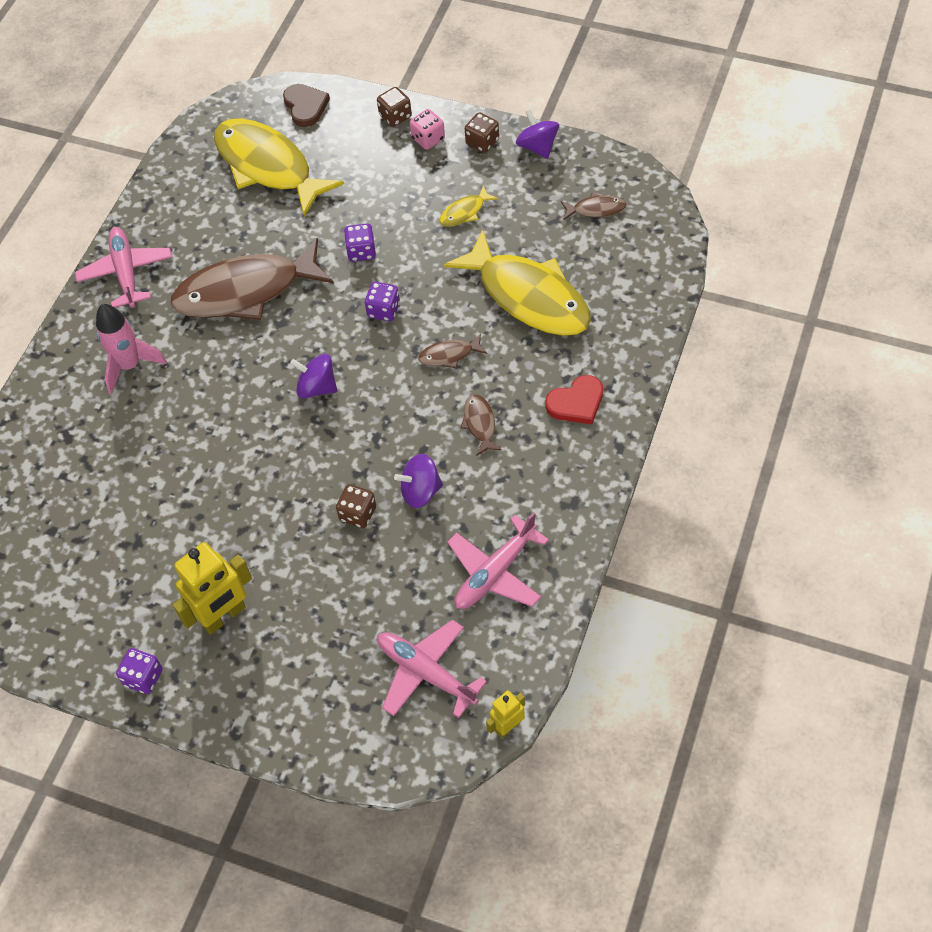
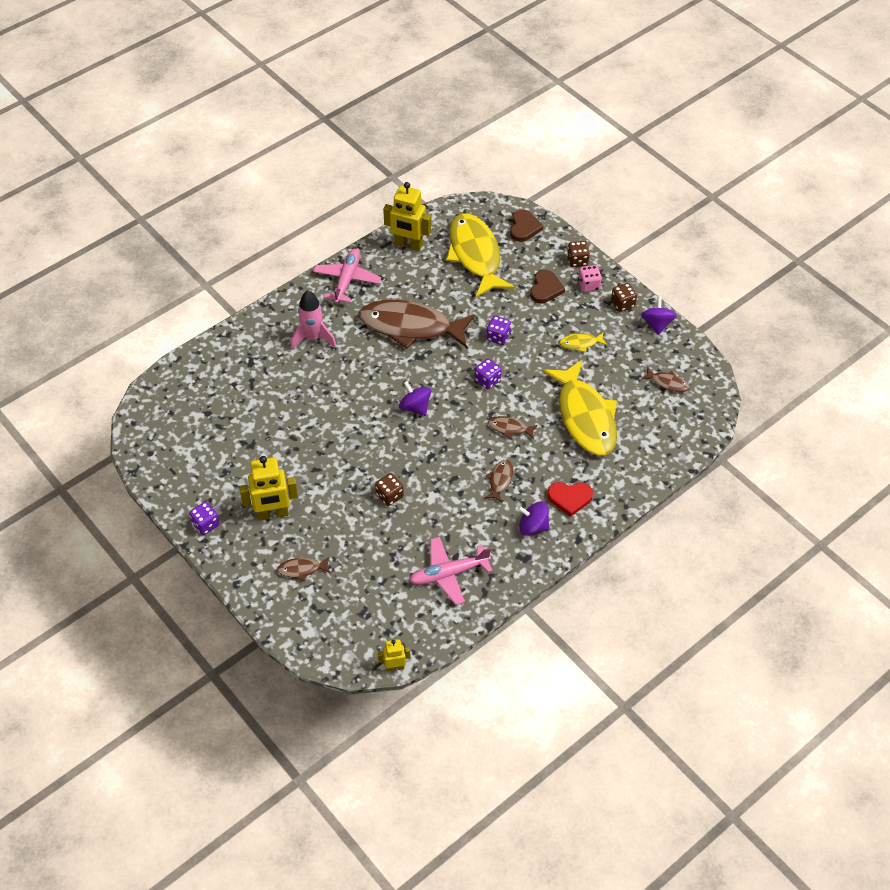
camera: 25 degrees right, 5 degrees down
pink plane [377,619,487,718] -> none
purple spinning top [394,454,443,508] -> purple spinning top moved to [518,502,550,536]
none -> brown fish [277,557,331,581]
none -> yellow robot [383,182,431,251]
none -> brown heart [530,270,565,303]

